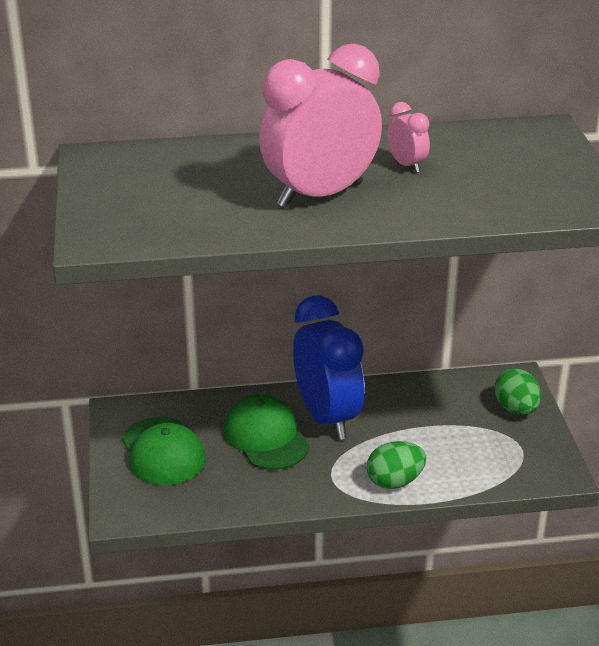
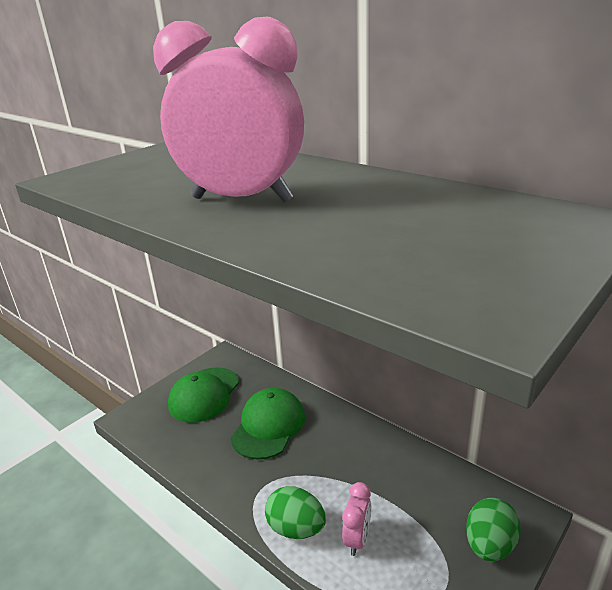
camera: 50 degrees right, 5 degrees down
blue clock [293,296,365,440] -> none
pink clock [387,102,430,173] -> pink clock moved to [342,482,371,556]

